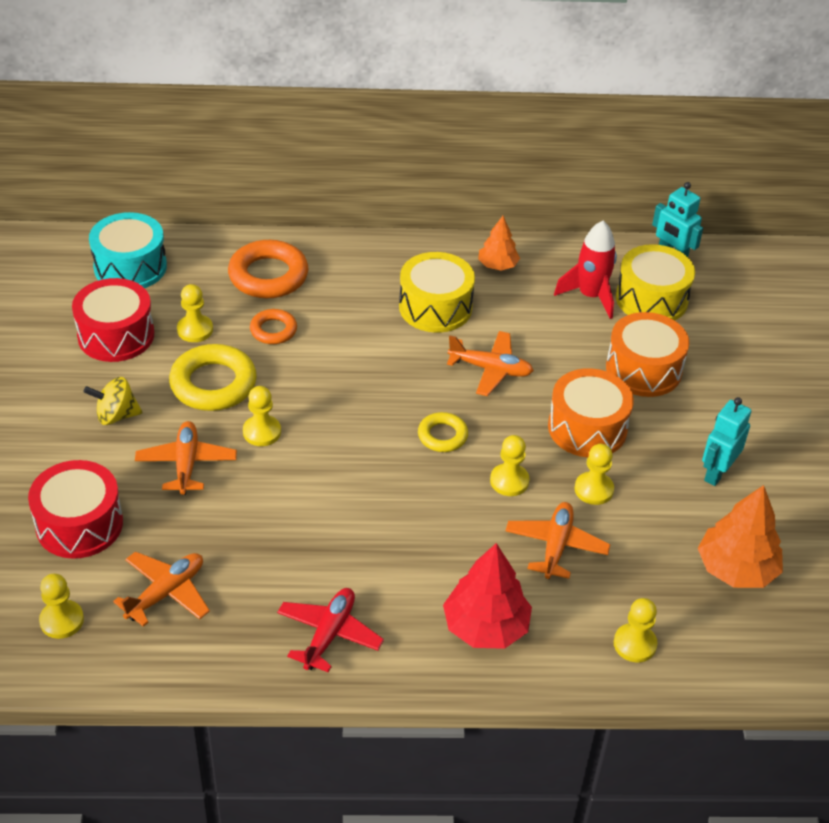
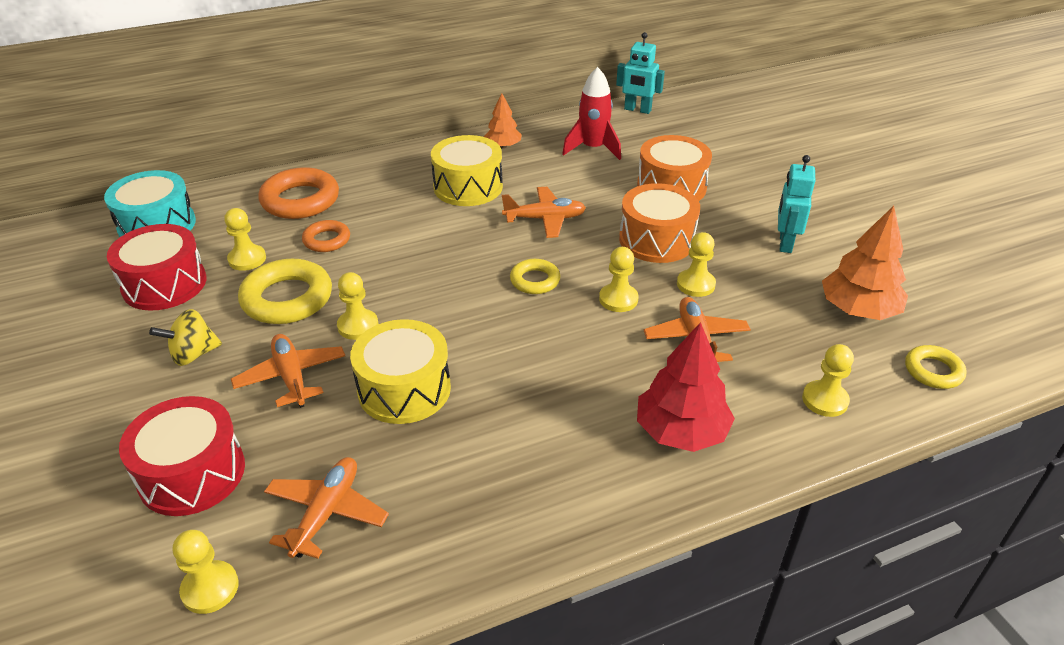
camera: 20 degrees left, 5 degrees down
red plane [277,588,384,672] -> none
yellow drum [616,244,695,320] -> yellow drum moved to [350,319,451,424]
none -> yellow ring [905,345,966,389]

